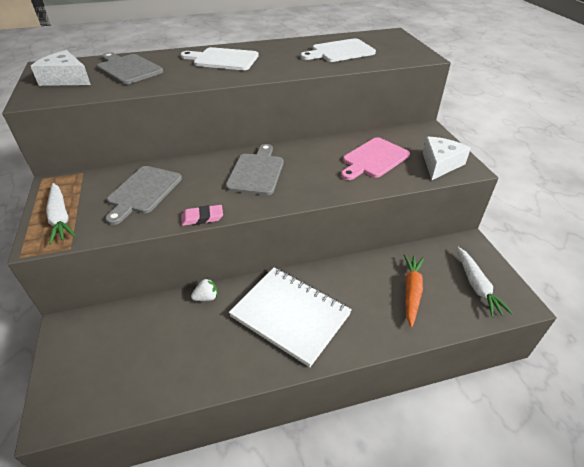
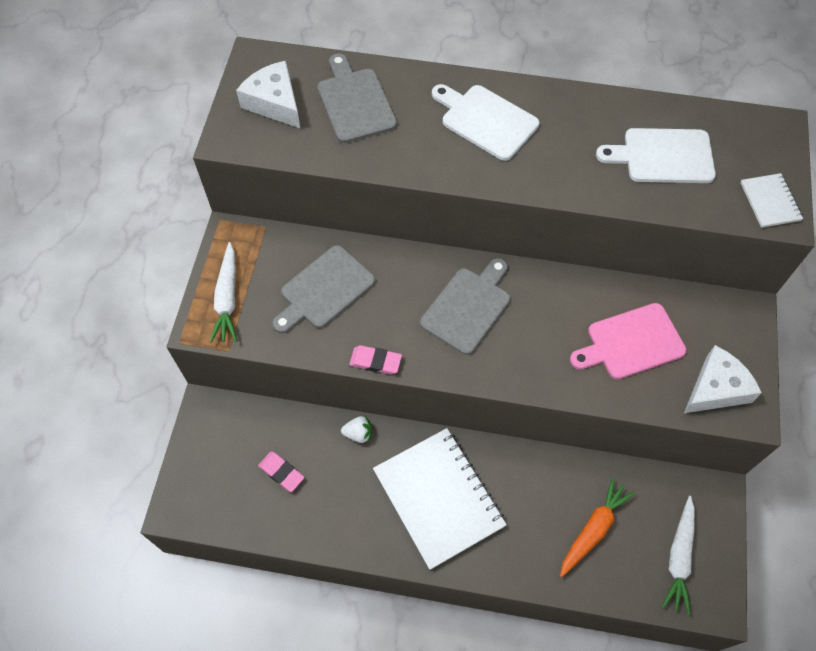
camera: 25 degrees right, 20 degrees up
none -> pink eraser [258,451,304,492]
none -> white notebook [740,173,803,228]

